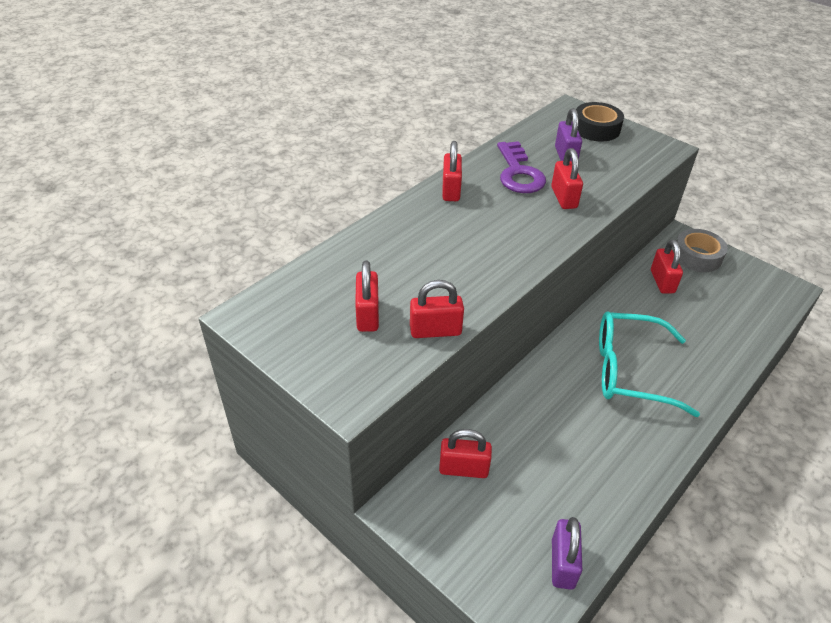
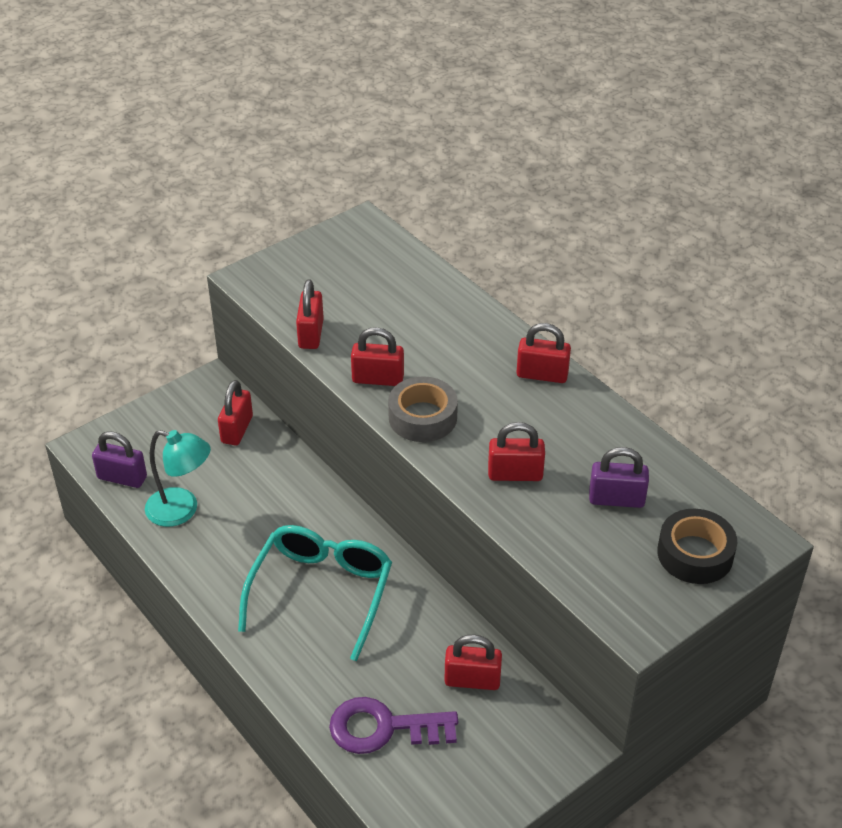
camera: 100 degrees right, 0 degrees up
red padlock [355,260,379,332] -> red padlock moved to [351,327,404,386]
purple key [497,141,546,193] -> purple key moved to [329,697,458,754]
grey tape [673,229,728,272] -> grey tape moved to [388,376,458,442]
none -> turquoise lamp [145,430,211,527]

